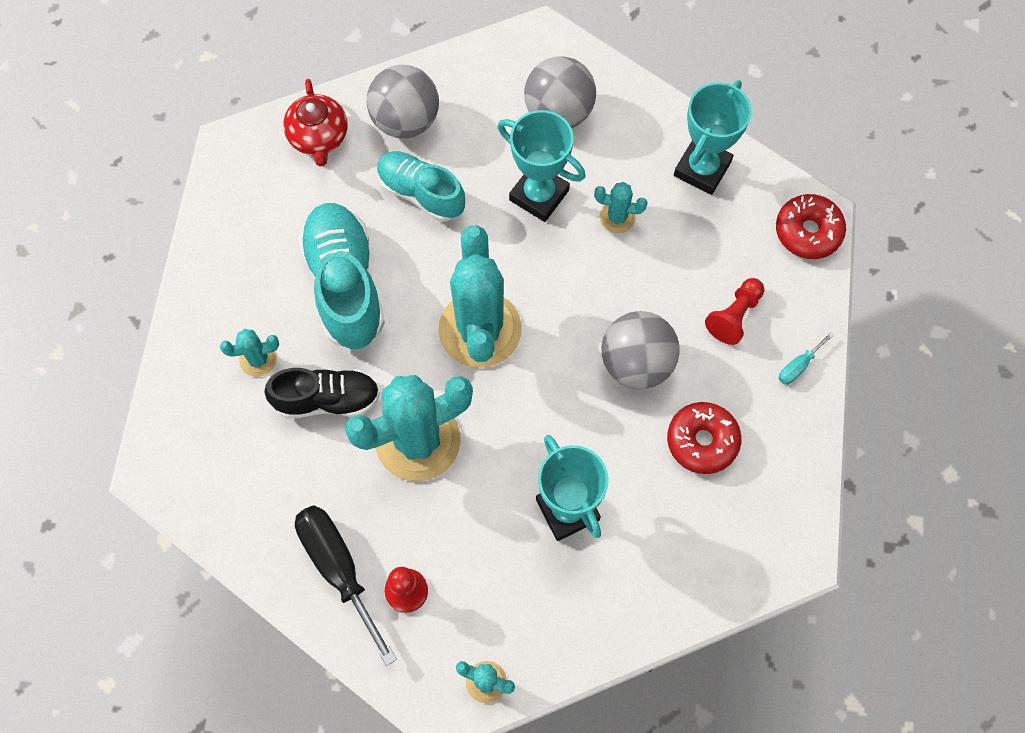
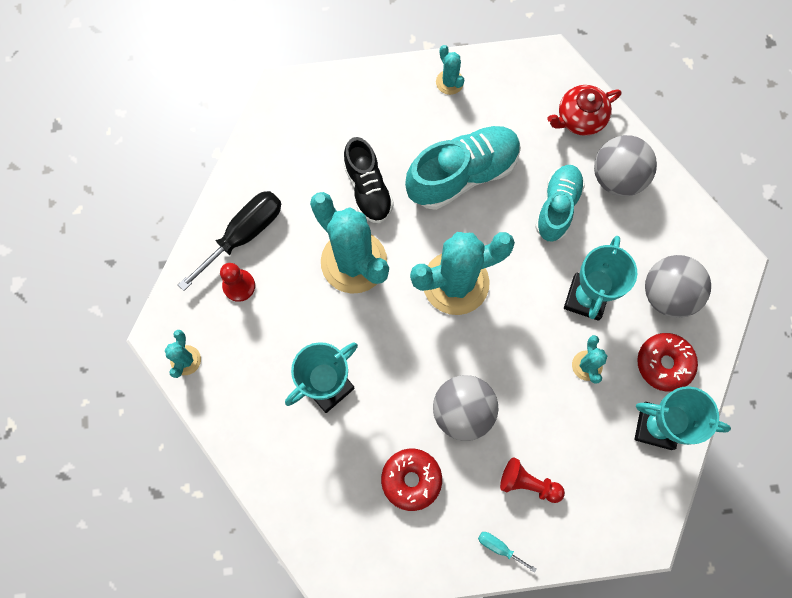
camera: 75 degrees right, 5 degrees up
turquoise cactus [220,329,279,377] -> turquoise cactus moved to [436,45,464,95]
red donut [776,194,846,259] -> red donut moved to [637,333,698,392]

